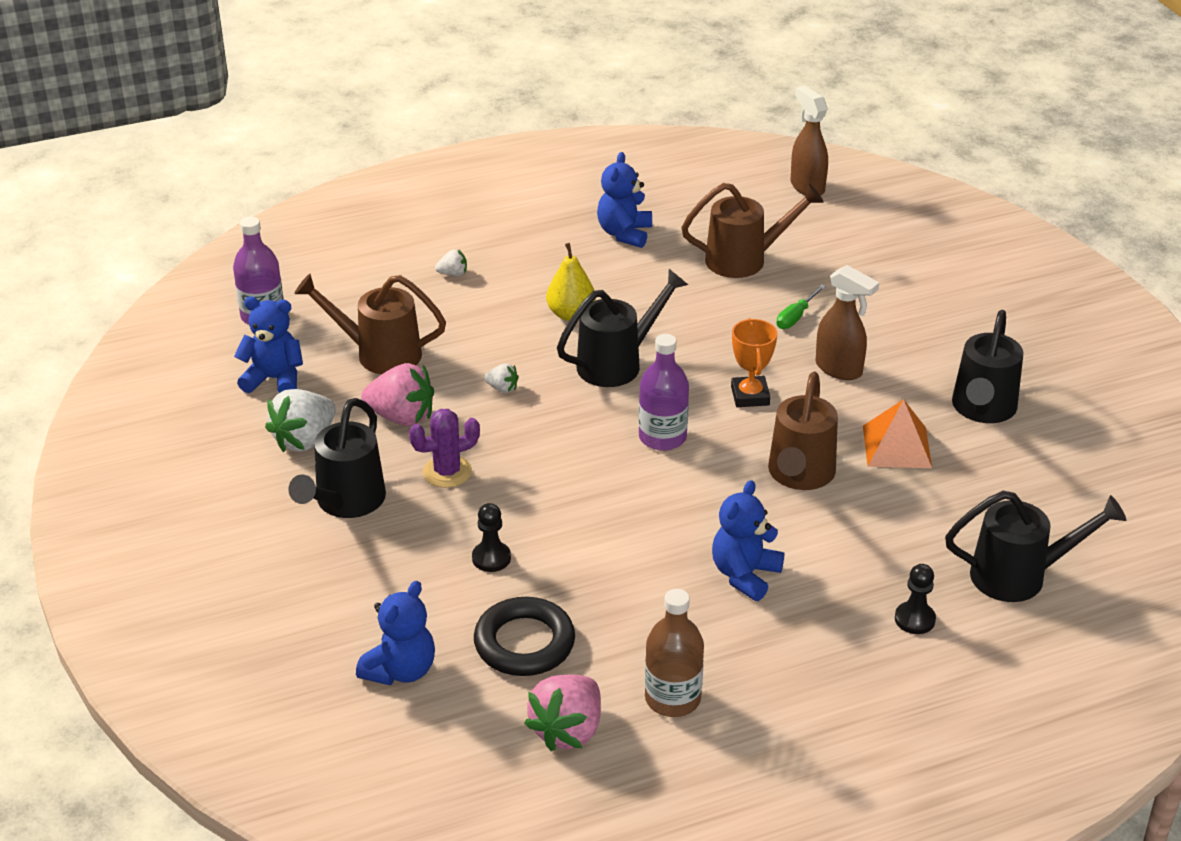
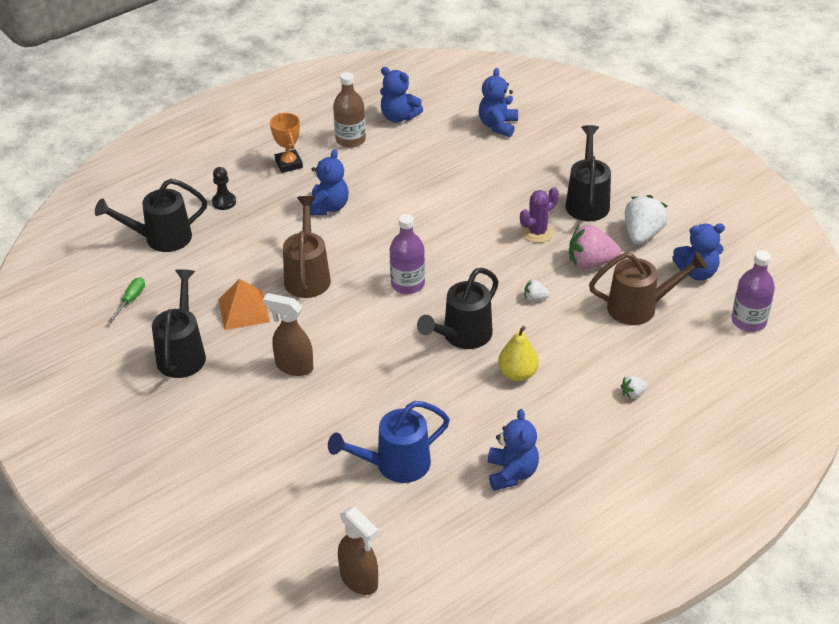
camera: 165 degrees right, 5 degrees up
black pawn [472,503,511,572] -> none
black ring [474,597,575,676] -> none
pink strawberry [524,674,601,751] -> blue teddy bear [380,67,423,123]
brown watering can [681,183,823,278] -> blue watering can [328,401,450,483]
orange trophy [731,318,777,407] -> orange trophy moved to [270,113,303,173]
green screwdriver [776,285,826,329] -> green screwdriver moved to [108,277,145,323]

